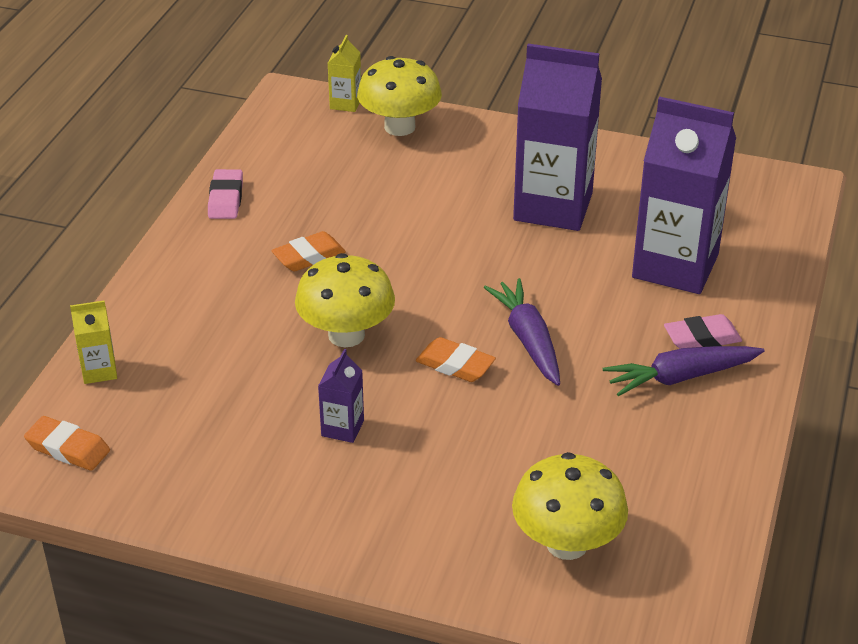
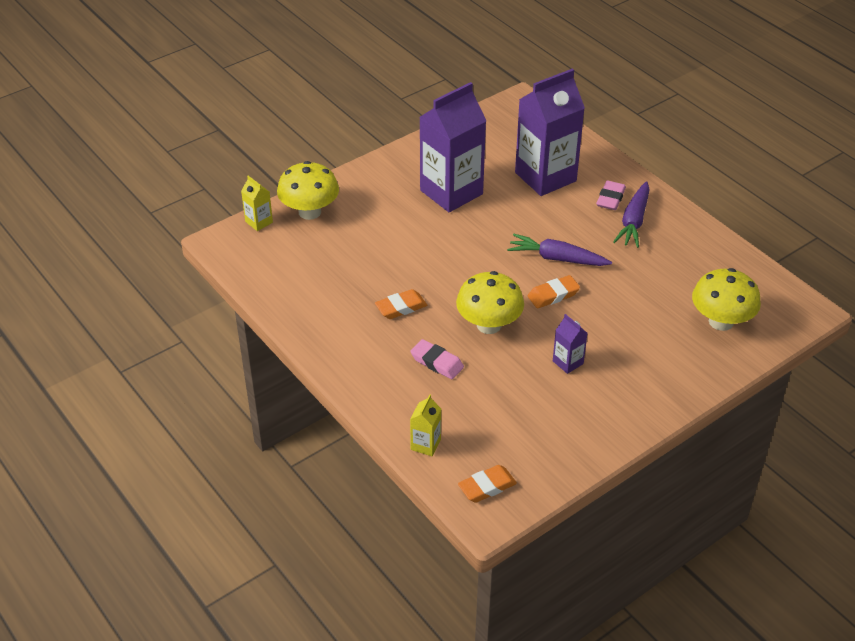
camera: 55 degrees left, 5 degrees up
pink eraser [208,169,243,219] -> pink eraser moved to [410,339,464,379]
orange eraser [271,231,346,271] -> orange eraser turned 60 degrees clockwise [375,289,427,319]

